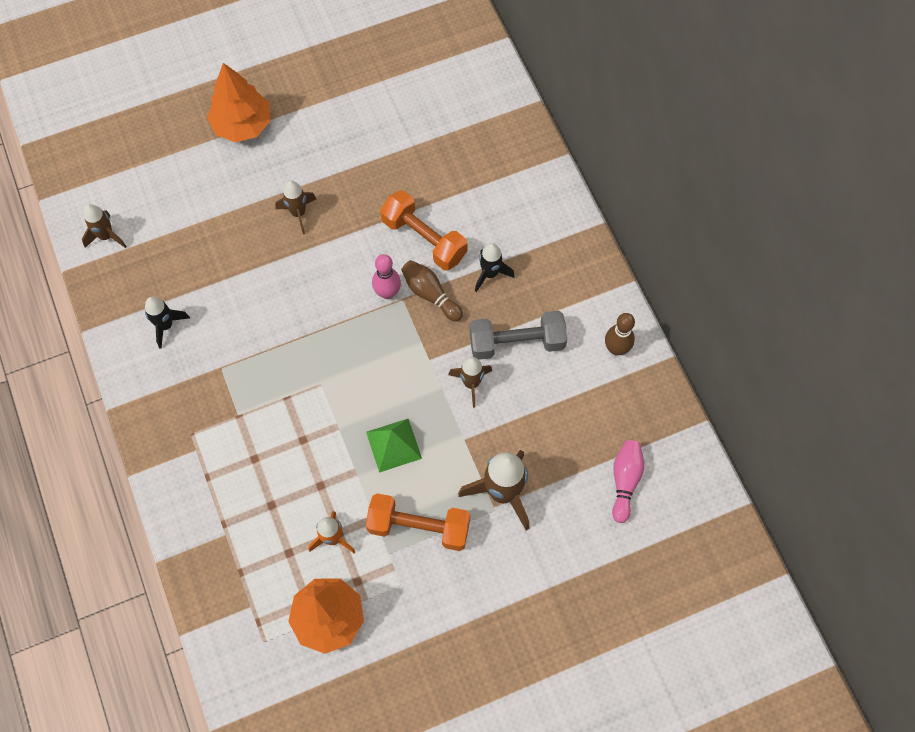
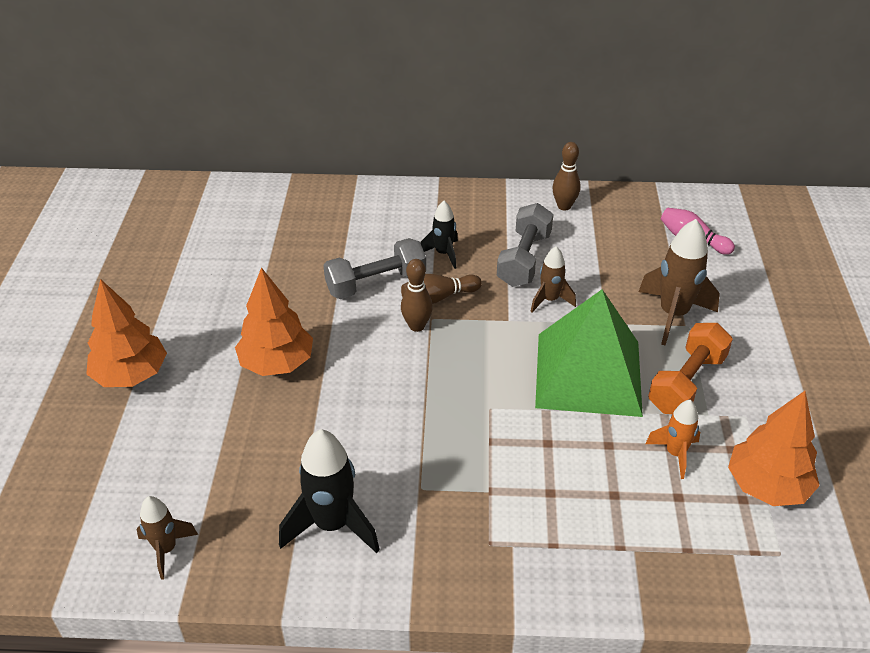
camera: 65 degrees left, 25 degrees down
black rocket [145,297,190,349] -> black rocket [279,429,380,553], size x1.70
brown rocket [275,181,316,234] -> orange tree [235,267,313,376]
green pyramid [366,419,422,473] -> green pyramid [535,290,643,417], size x2.07
pink bowling pin [372,254,401,299] -> brown bowling pin [401,259,433,332]
orange dumbbell [380,190,468,270] -> grey dumbbell [323,238,426,299]

